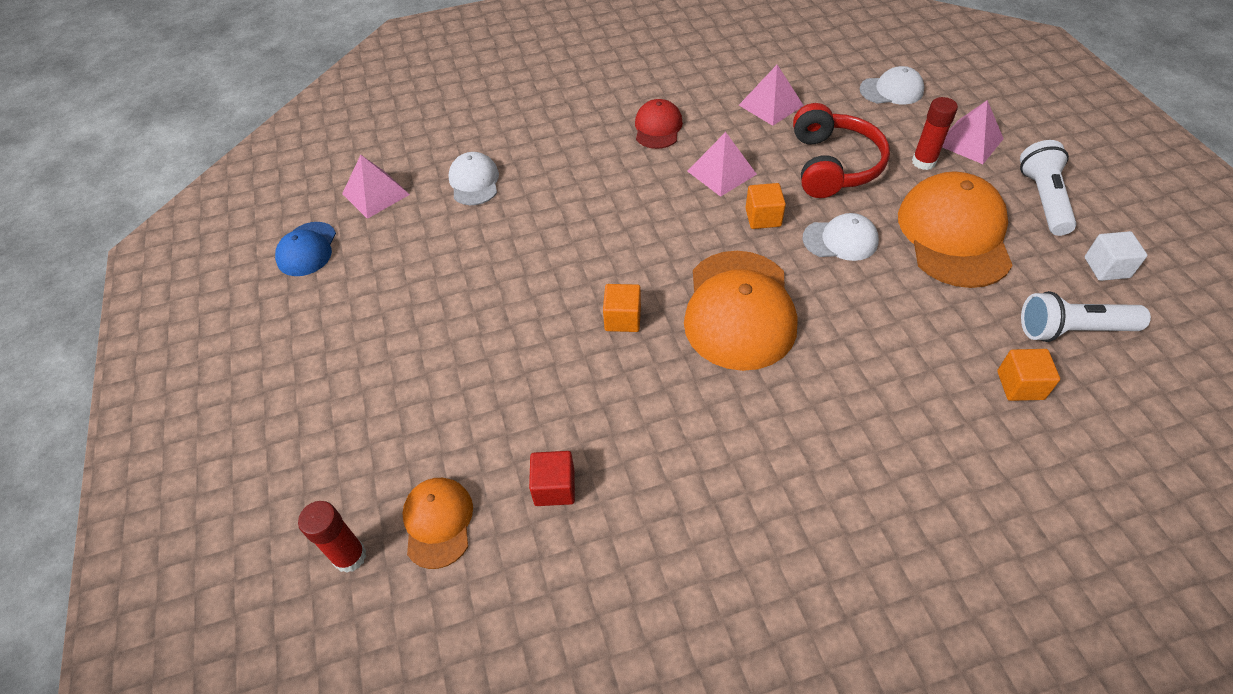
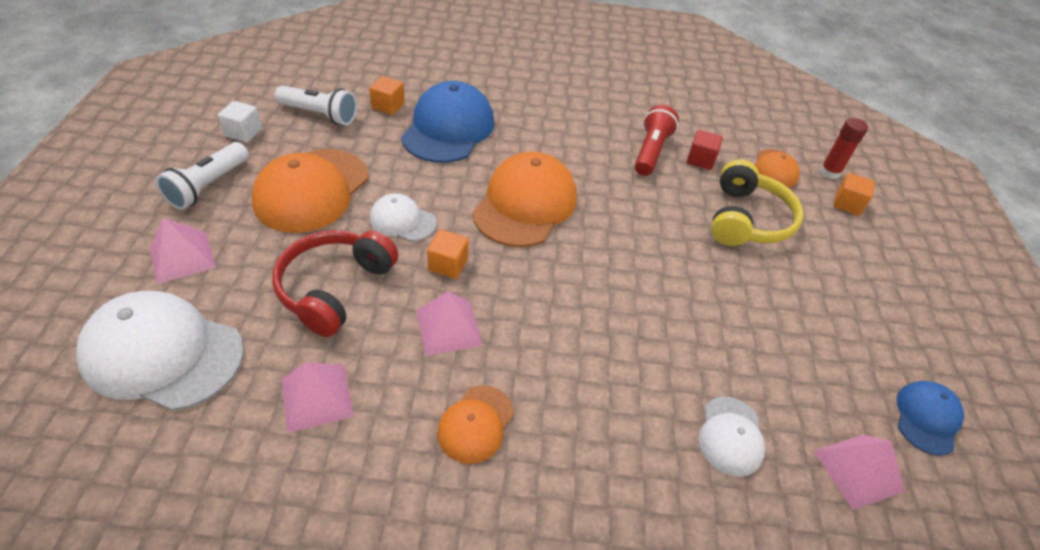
camera: 165 degrees left, 5 degrees down
orange cube [603,284,641,332] -> orange cube moved to [833,173,875,216]
red cap [635,99,683,149] -> orange cap [437,385,514,464]
white cap [860,66,924,104] -> white cap [76,291,244,411], size x1.88
red glue stick [912,97,958,170] -> none
none -> blue cap [401,81,494,163]
none -> red flashlight [635,105,679,176]
none -> yellow headphones [711,159,804,246]

